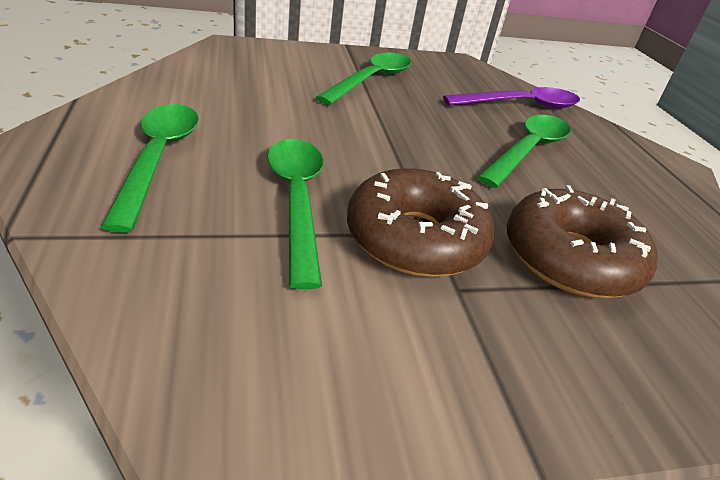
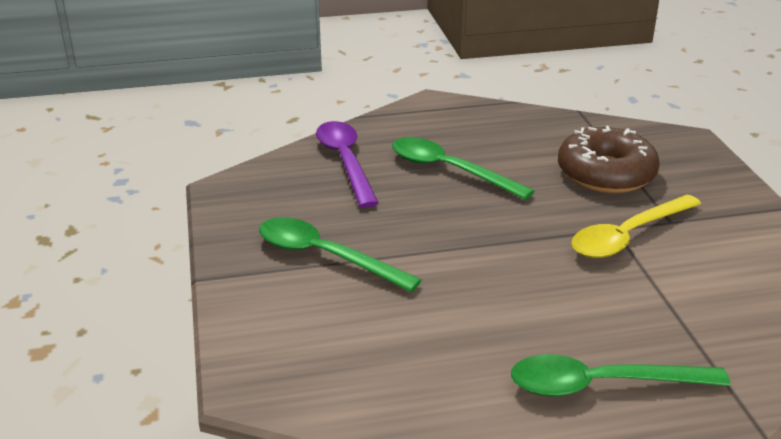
camera: 85 degrees left, 5 degrees down
green spoon [267,139,323,290] -> none
brown donut [347,168,495,277] -> yellow spoon [571,195,701,258]

